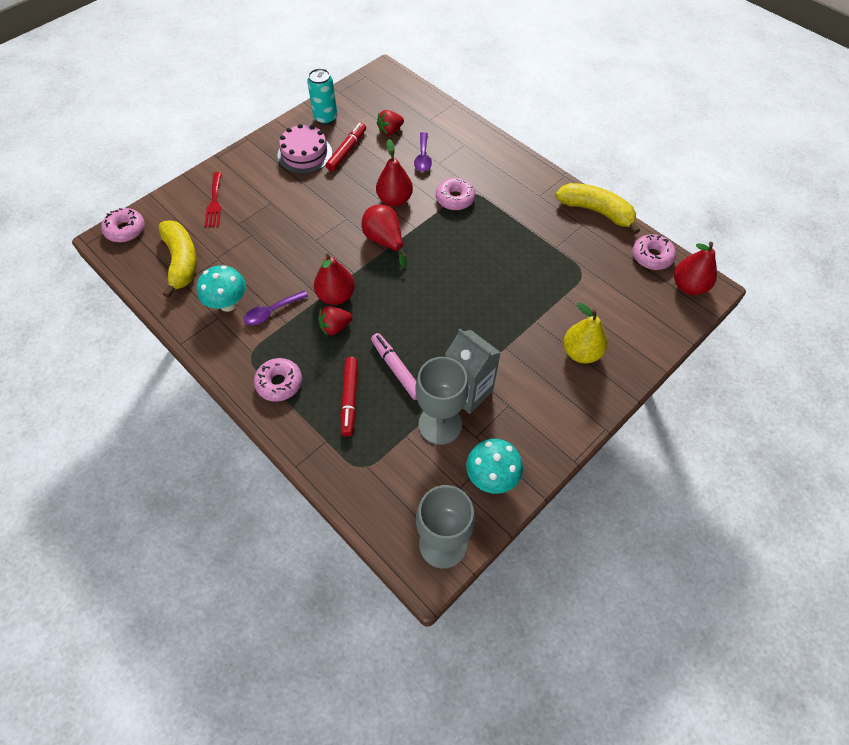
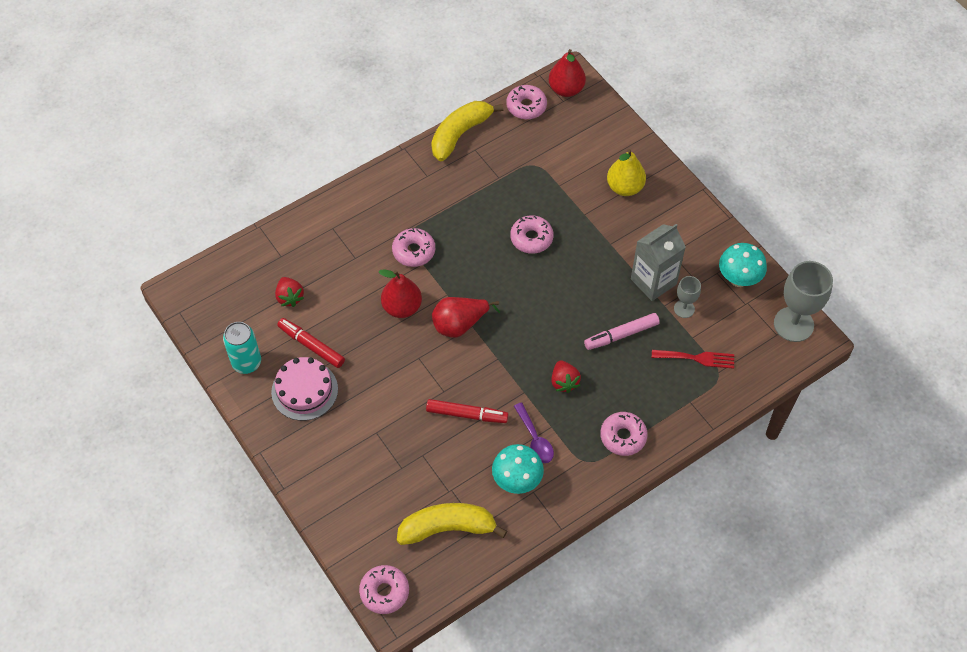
camera: 80 degrees left, 0 degrees up
red fork [205,172,222,227] -> red fork moved to [652,350,734,369]
red pear [314,254,355,305] -> none
red marker [341,357,358,437] -> red marker moved to [426,399,508,423]
purple spoon [414,132,432,172] -> none
grey goblet [415,357,469,445] -> grey goblet [674,276,701,318], size x0.53
none -> pink donut [510,215,553,254]

